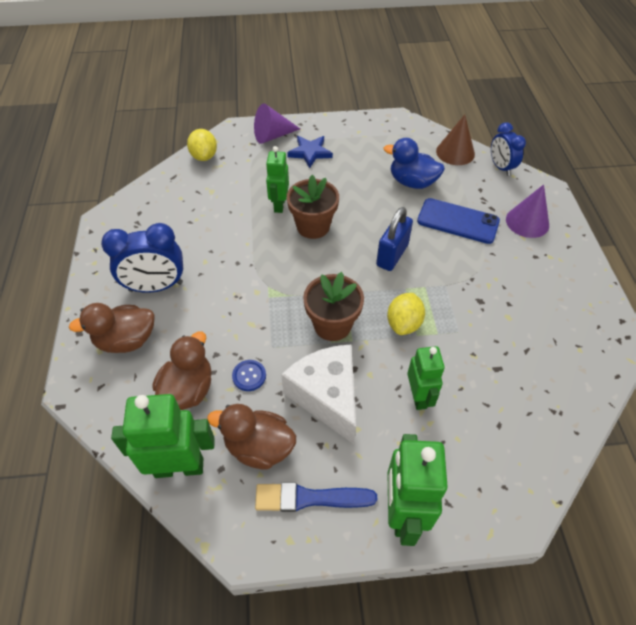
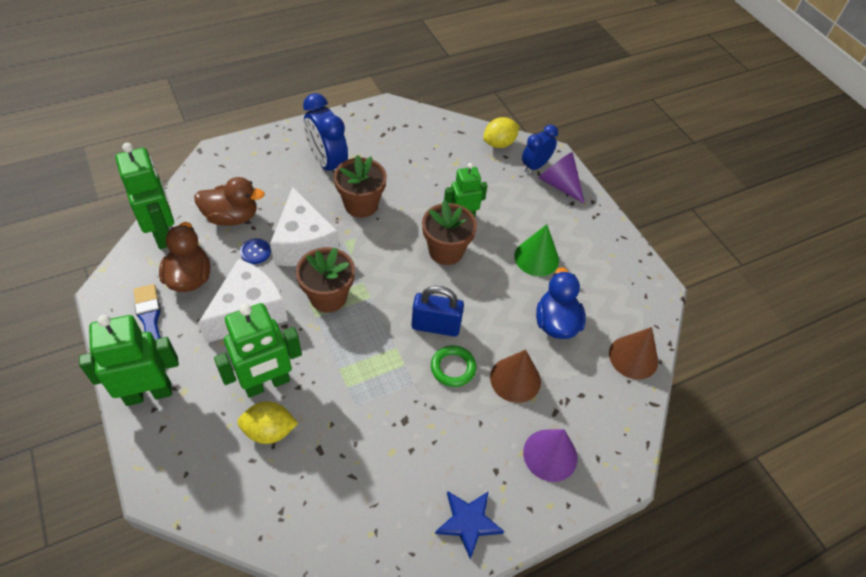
camera: 65 degrees right, 0 degrees up
brown duck [69,303,155,353] -> none
blue star [287,136,333,168] -> blue star moved to [435,491,504,560]
yellow lemon [387,293,425,335] -> yellow lemon moved to [237,401,298,444]
green robot [407,346,445,410] -> green robot [214,303,302,398], size x1.54
blue phone [417,198,500,244] -> brown cone [490,350,541,403]
blue clock [491,122,526,176] -> blue clock moved to [522,125,558,173]
none -> white cheese [270,187,340,266]
none -> brown flower pot [334,155,387,218]
none -> green ring [431,345,476,387]
none -> green cone [514,224,559,276]

